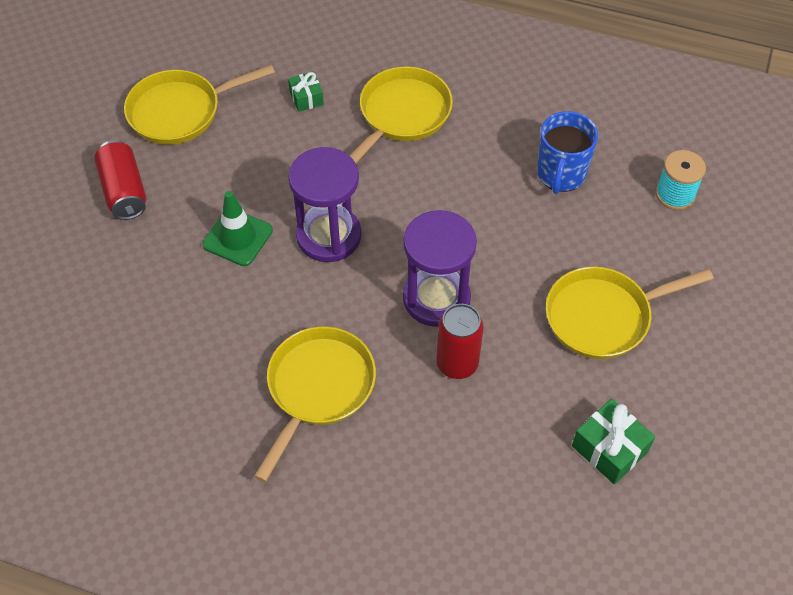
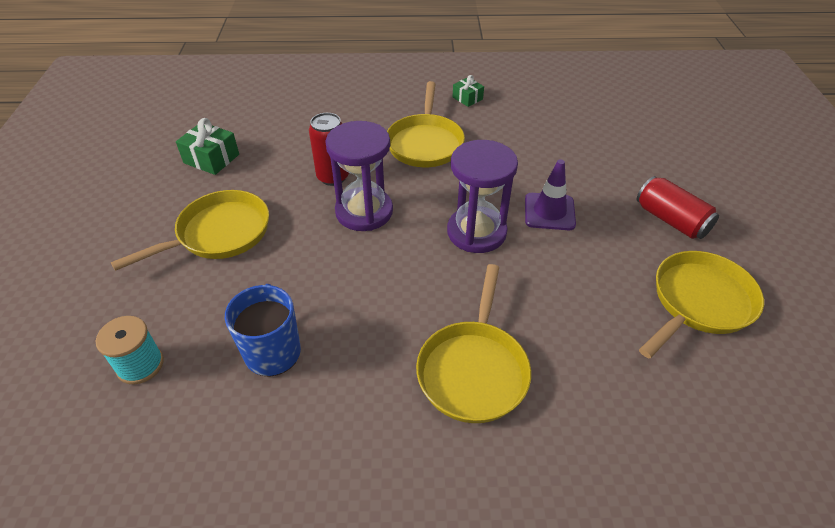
camera: 160 degrees right, 10 degrees down
green traffic cone [202,191,273,266] -> purple traffic cone [525,159,576,230]
green gift [288,72,324,112] -> green gift moved to [453,75,484,107]

